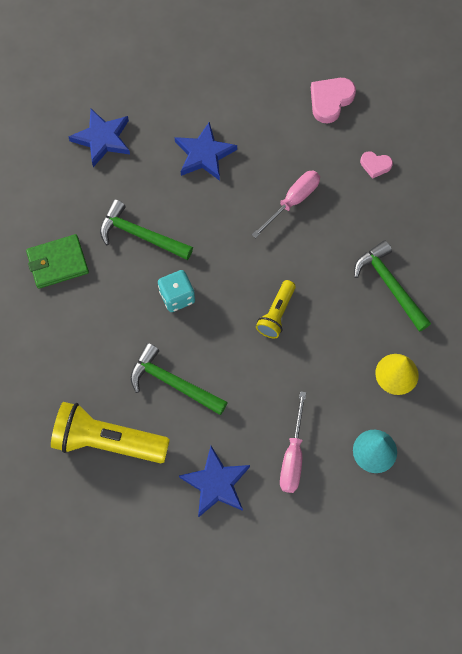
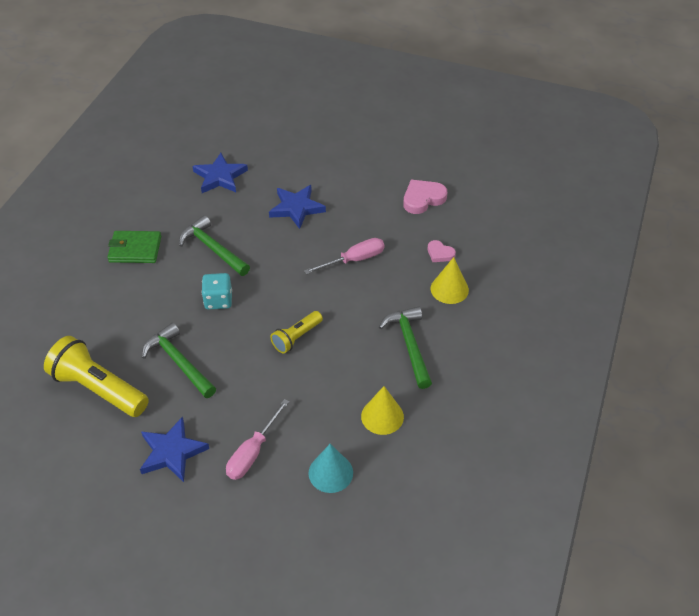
camera: 20 degrees right, 20 degrees down
none -> yellow cone [430,257,469,304]

